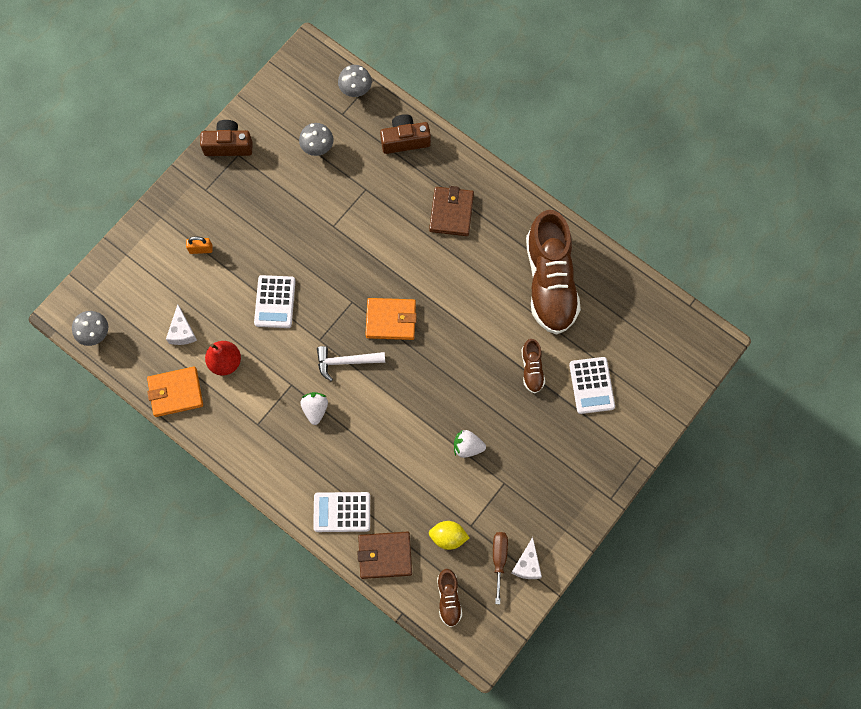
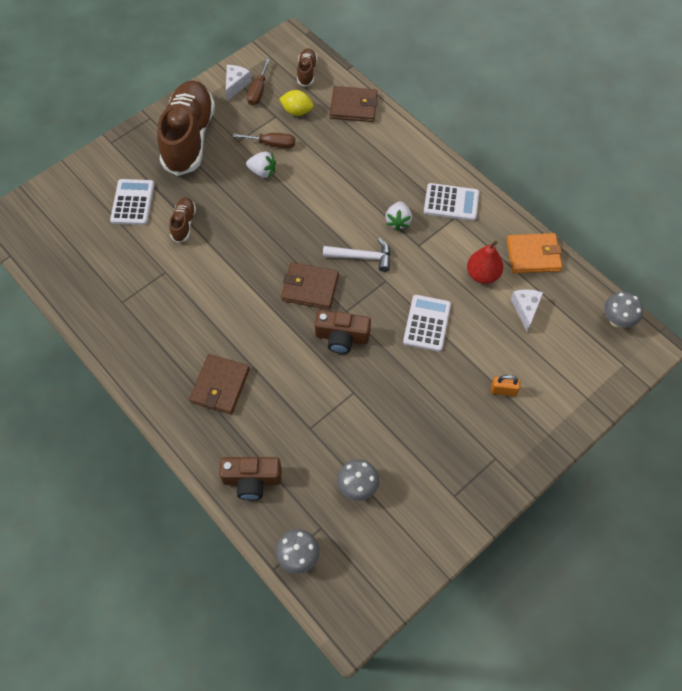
camera: 170 degrees left, 10 degrees down
brown camera [200,120,253,156] -> brown camera moved to [315,310,371,354]
white calculator [313,492,370,532] -> white calculator moved to [424,183,479,221]
orange wallet [365,298,417,340] -> brown wallet [281,262,339,310]
brown shoe [526,210,581,335] -> brown shoe moved to [157,80,215,176]
none -> brown screwdriver [233,133,295,148]

